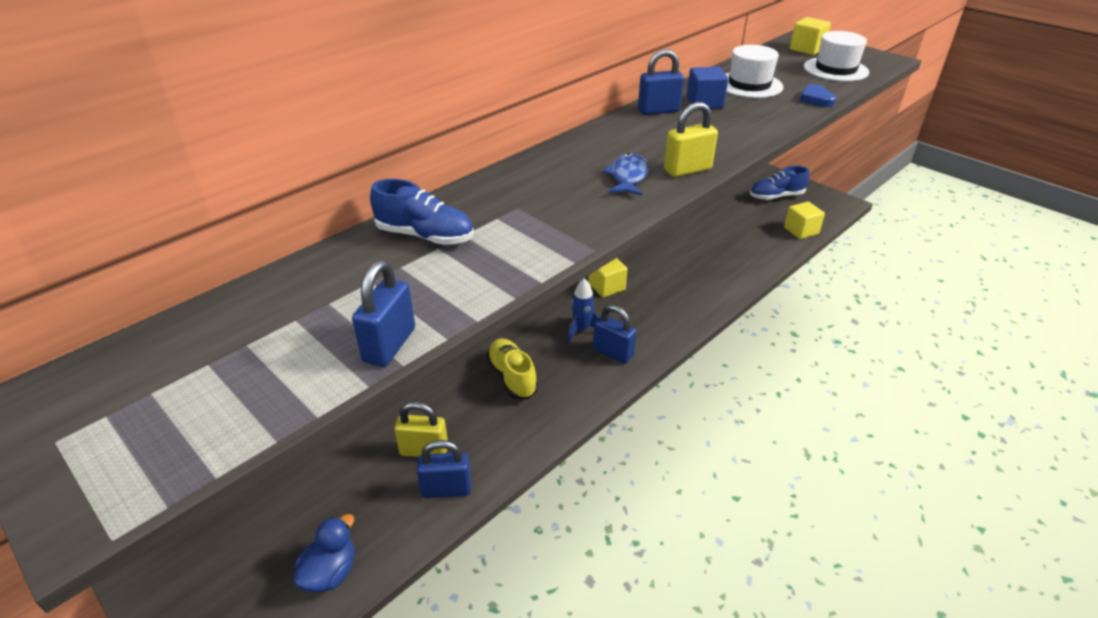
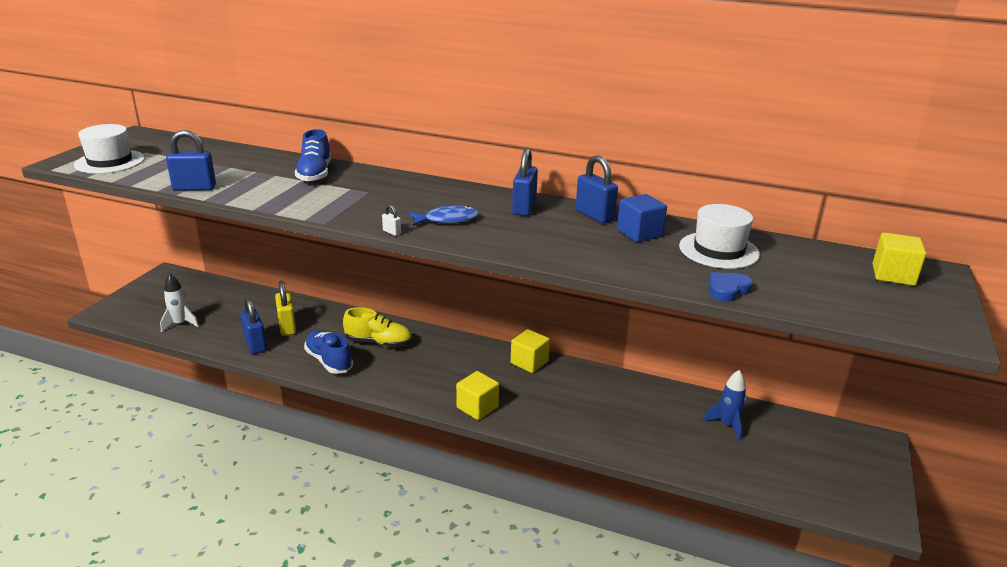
camera: 65 degrees right, 10 degrees down
blue duck [293,514,355,593] -> white rocket [160,274,199,332]
yellow shoe [487,338,538,399] -> yellow shoe turned 60 degrees clockwise [343,307,412,347]
blue rocket [567,278,599,342] -> blue rocket moved to [704,370,746,440]
blue padlock [593,305,637,364] -> blue padlock moved to [512,148,538,216]
yellow padlock [664,102,718,177] -> none
blue shoe [750,166,809,200] -> blue shoe moved to [304,330,353,374]
yellow cube [784,201,825,239] -> yellow cube moved to [456,371,499,420]
white hat [804,31,869,81] -> white hat moved to [74,124,145,174]
none -> white padlock [382,205,401,236]

